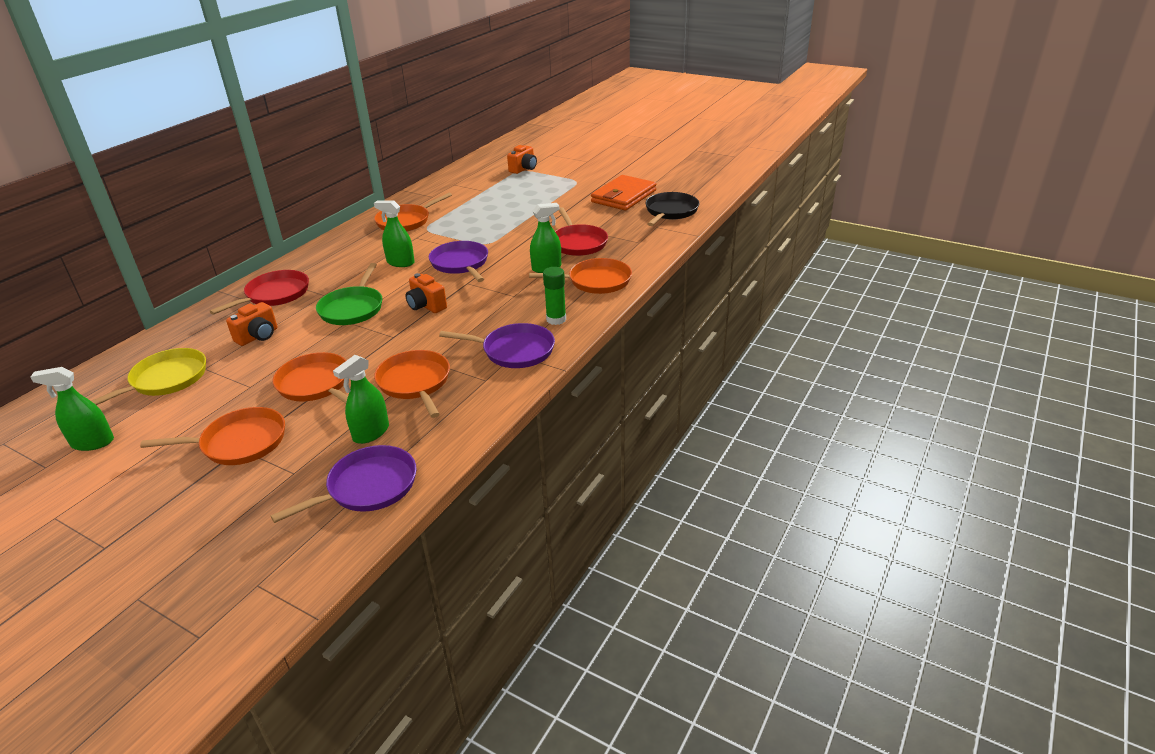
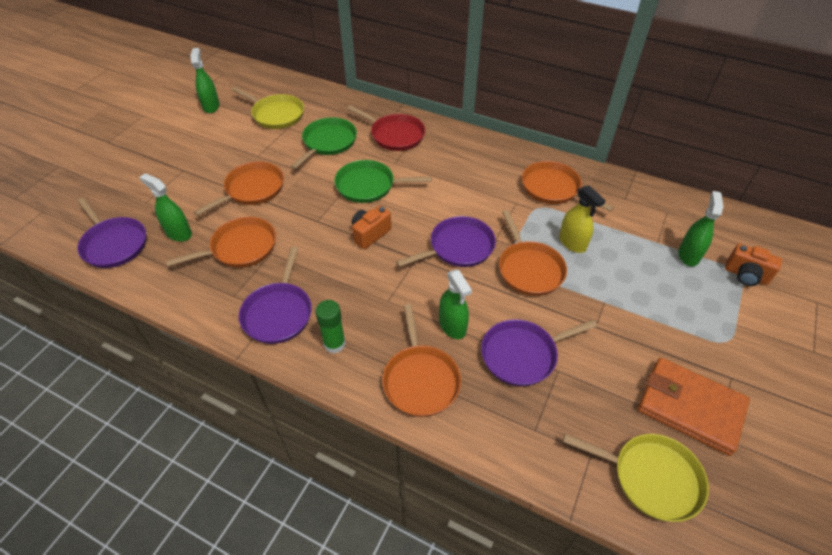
camera: 85 degrees right, 15 degrees up
orange pan [140,407,285,465] -> orange pan moved to [499,210,567,296]
orange camera [226,302,277,346] -> green pan [290,117,357,169]
green spray bottle [374,200,415,267] -> green spray bottle moved to [678,191,724,267]
red pan [555,207,608,256] -> purple pan [481,319,597,386]
black pan [645,192,699,226] -> yellow pan [563,434,709,522]
none -> yellow spray bottle [559,186,606,253]

